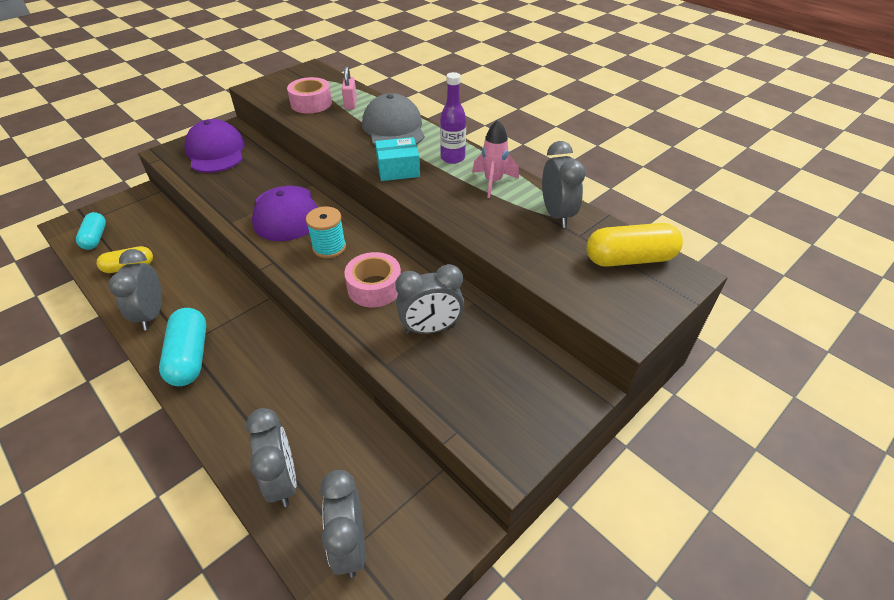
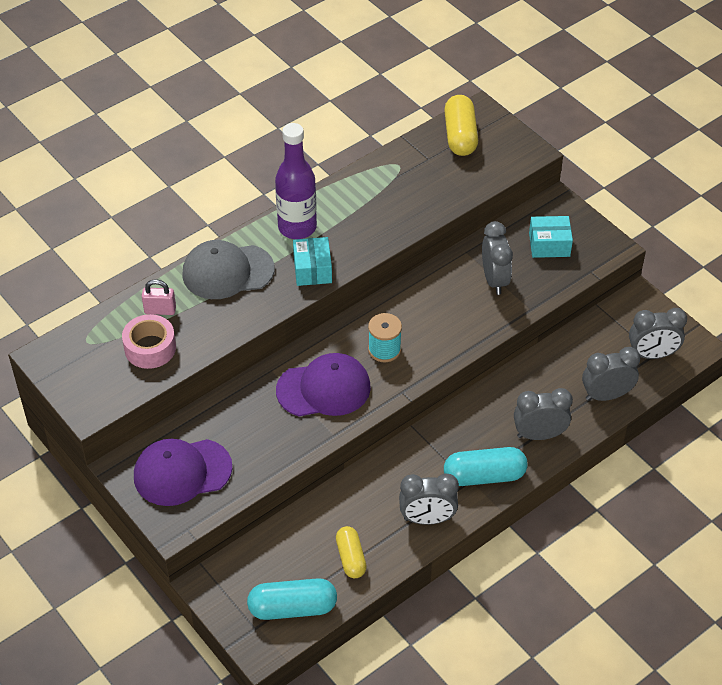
camera: 85 degrees left, 5 degrees up
turquoise capsule [76,212,106,250] -> turquoise capsule [247,578,337,620], size x1.53
pink tape [344,252,401,307] -> none
purple bottle [440,72,466,164] -> purple bottle [275,123,317,239], size x1.53
pink rocket [472,120,519,198] -> none
grey clock [542,141,586,228] -> grey clock moved to [514,388,573,440]
none -> turquoise box [529,216,573,258]

